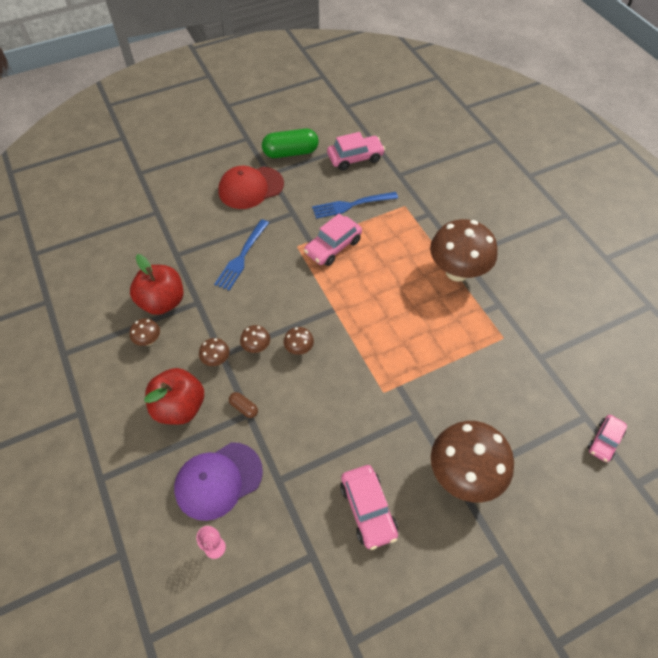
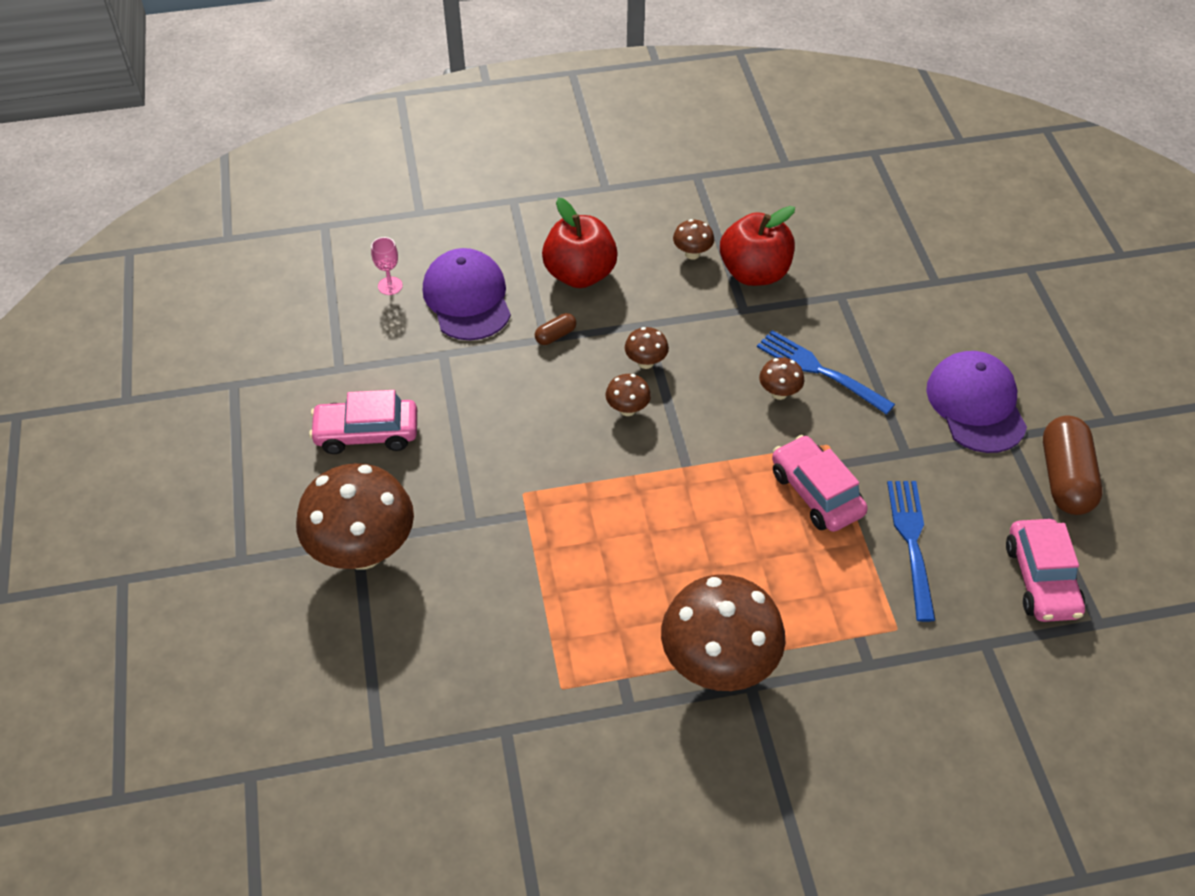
camera: 105 degrees right, 5 degrees down
brown mushroom [199,338,230,366] -> brown mushroom moved to [759,357,804,400]
red cap [218,166,284,209] -> purple cap [926,351,1027,453]
green capsule [262,129,319,158] -> brown capsule [1043,415,1102,515]
pink car [588,415,627,462] -> none

